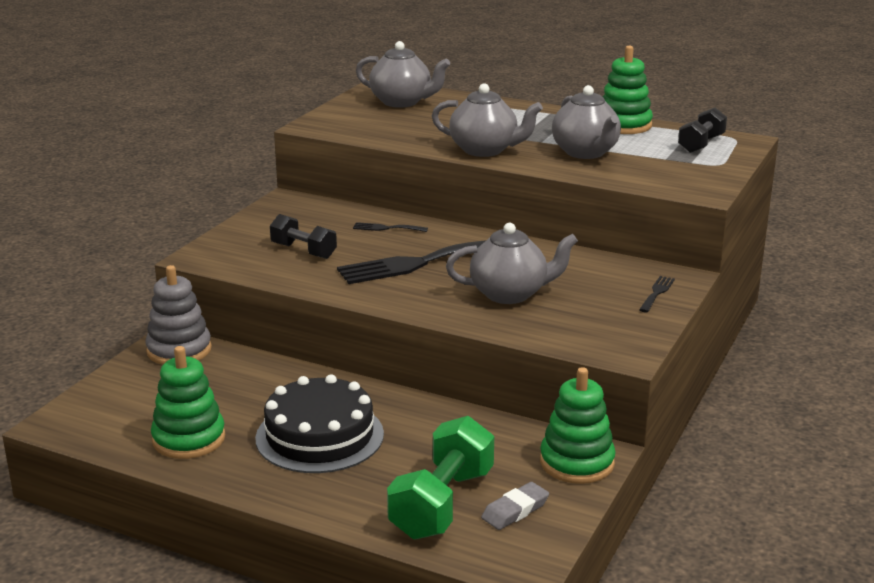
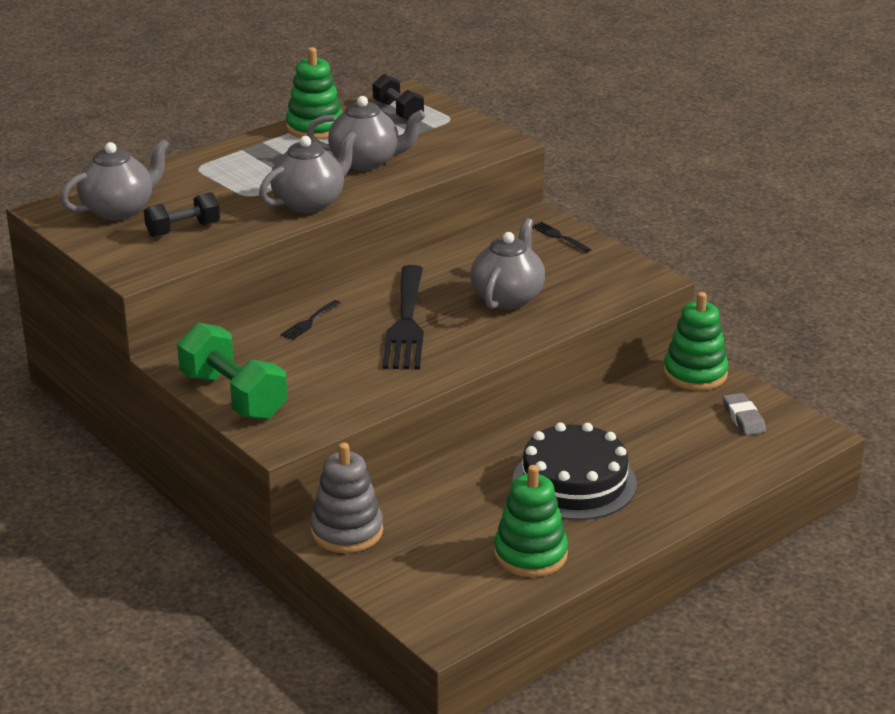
camera: 65 degrees left, 5 degrees up
black dumbbell [270,214,337,259] -> black dumbbell moved to [144,192,220,237]
green dumbbell [387,416,494,540] -> green dumbbell moved to [177,322,287,420]

